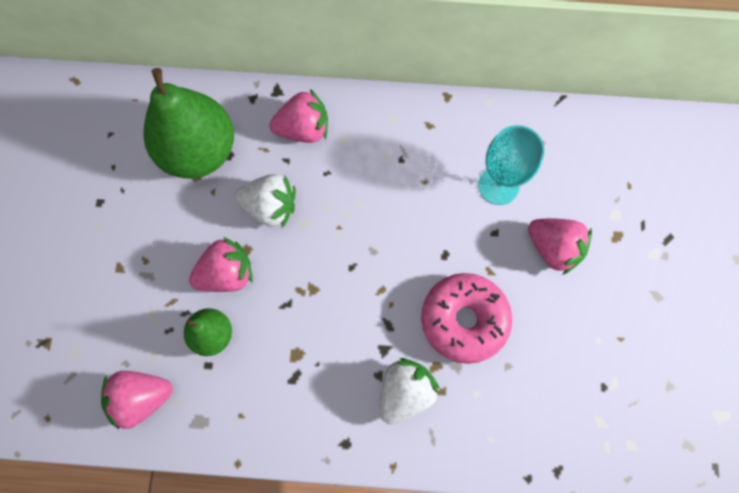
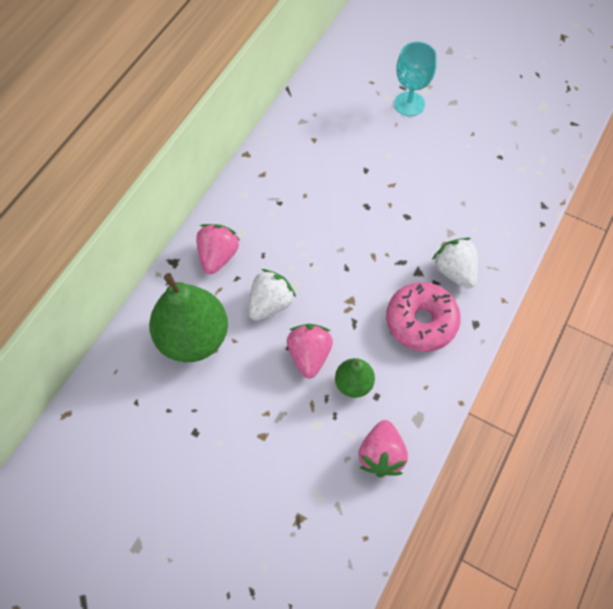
camera: 65 degrees left, 10 degrees down
pink donut [421,273,512,364] -> pink donut moved to [386,282,461,352]
turquoise goblet [478,125,544,205] -> turquoise goblet moved to [394,42,437,116]
pink strawberry [528,219,592,275] -> none

